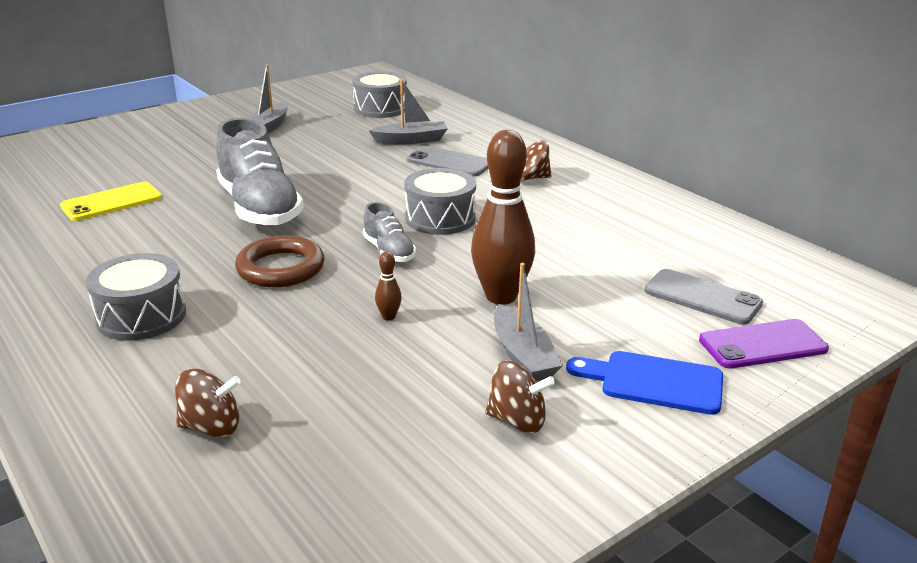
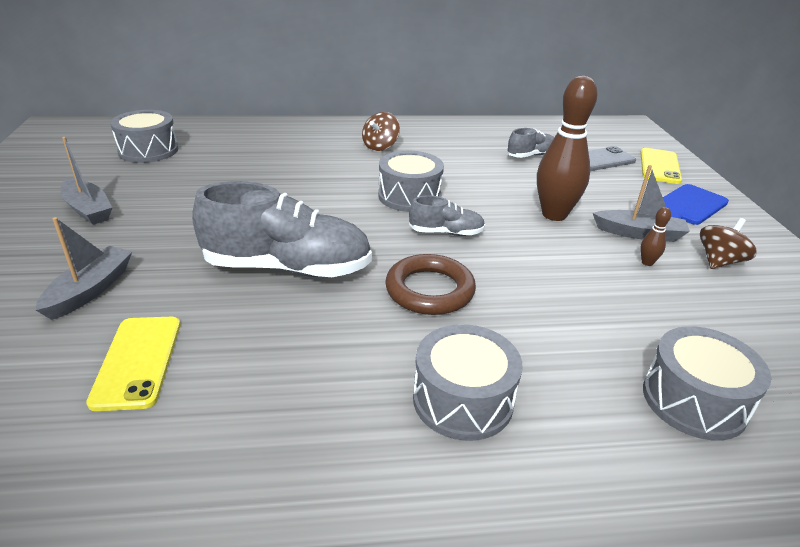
camera: 60 degrees left, 5 degrees up
brown spinning top [175,369,241,437] -> grey drum [643,326,771,440]
grey boat [369,80,448,145] -> grey boat moved to [36,217,132,320]
brown bowling pin [375,251,402,320] -> brown bowling pin moved to [640,207,671,266]
grey phone [407,146,488,176] -> none
purple phone [699,319,829,369] -> yellow phone [640,148,682,184]
none -> grey shoe [507,128,554,158]

